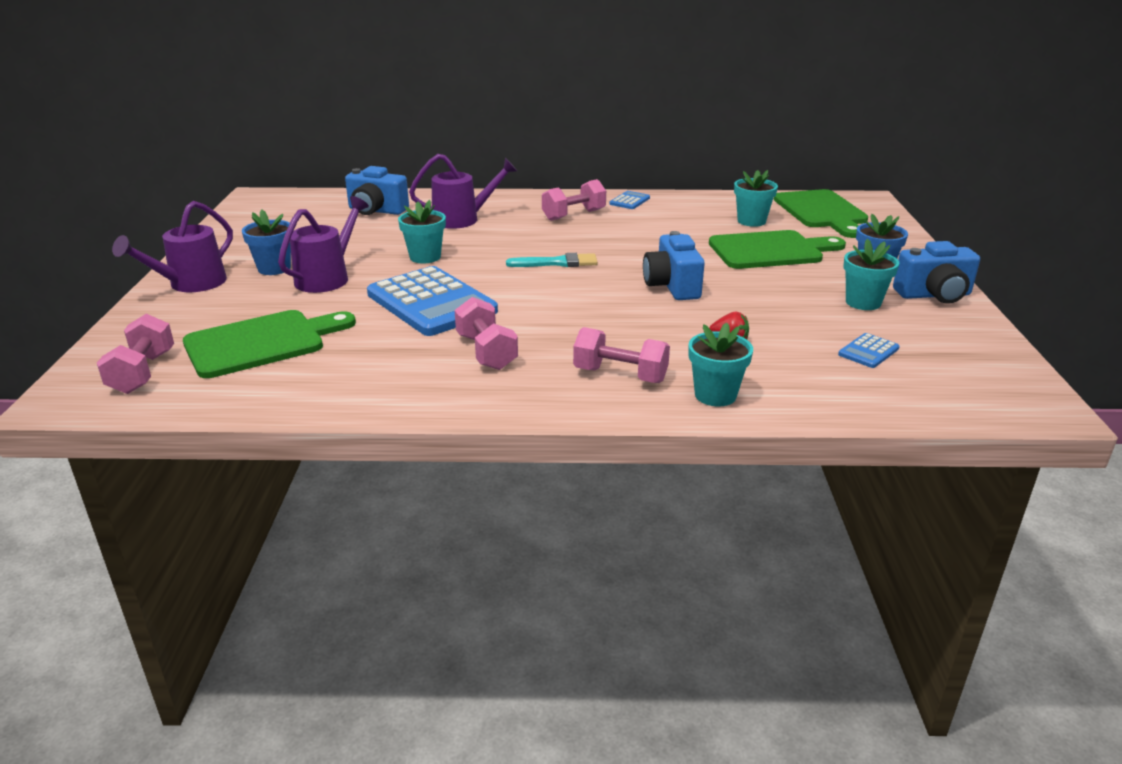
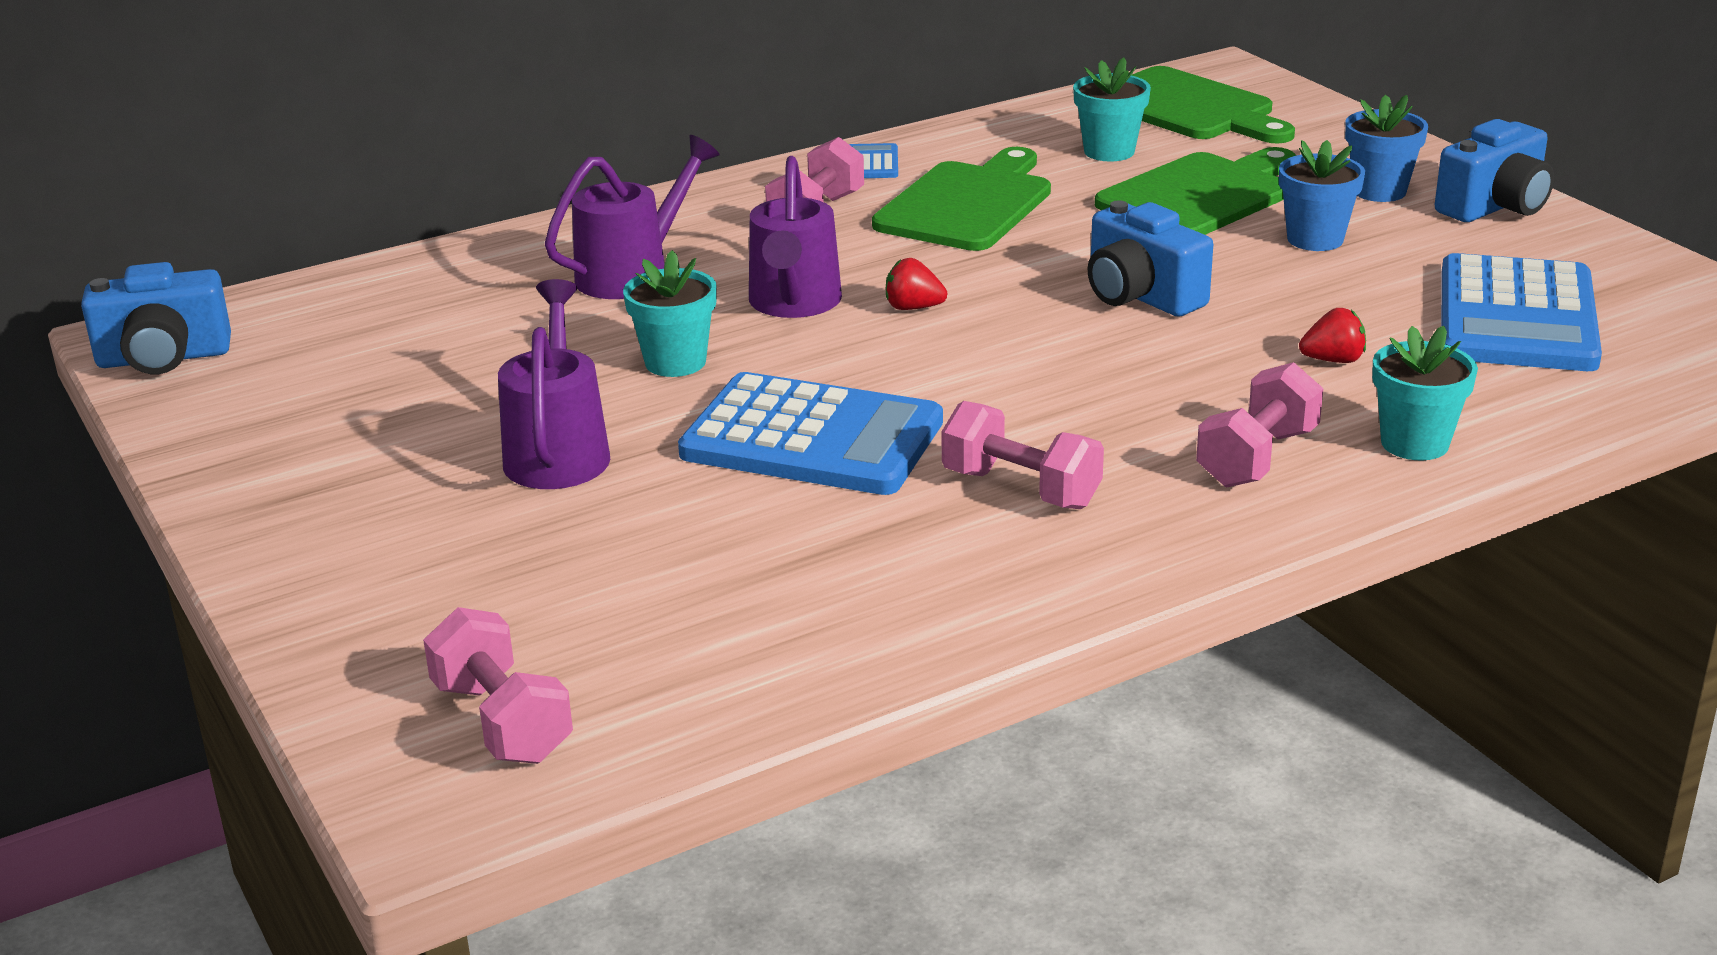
camera: 30 degrees left, 0 degrees up
purple watering can [112,201,233,292] -> purple watering can moved to [749,156,842,318]
green cutting board [183,310,356,378] -> green cutting board moved to [872,147,1051,251]
blue flower pot [242,210,291,275] -> blue flower pot moved to [1279,140,1365,251]
blue camera [345,166,409,215] -> blue camera moved to [81,262,231,374]
turquoise brush [506,253,598,267] -> red strawberry [886,258,947,310]
pink dumbbell [573,327,670,383] -> pink dumbbell turned 45 degrees counterclockwise [1196,362,1324,488]
blue calculator [838,333,900,368] -> blue calculator [1441,253,1602,371], size x2.39
turquoise flower pot [844,239,899,310] -> none

